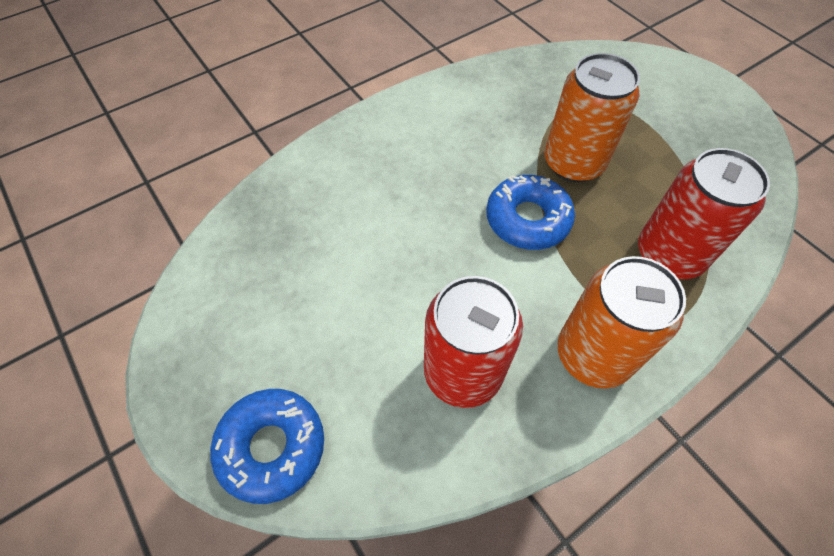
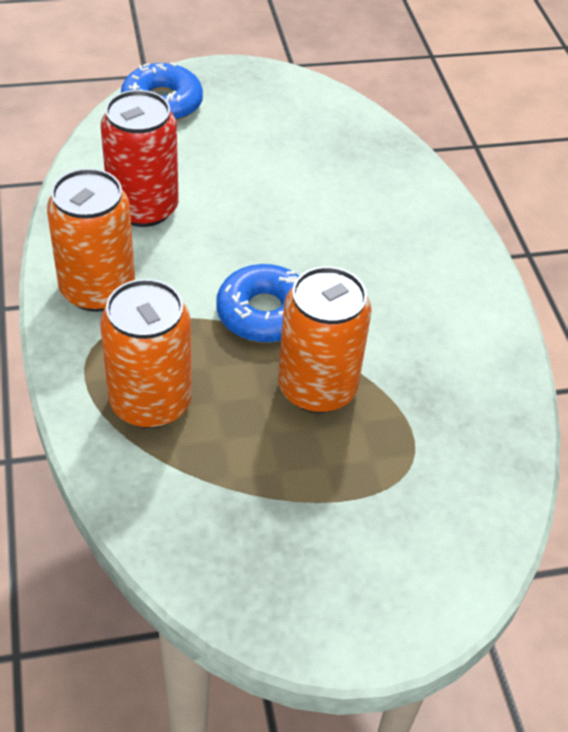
camera: 110 degrees right, 10 degrees down
red can [638,148,770,279] -> orange can [100,279,192,428]

